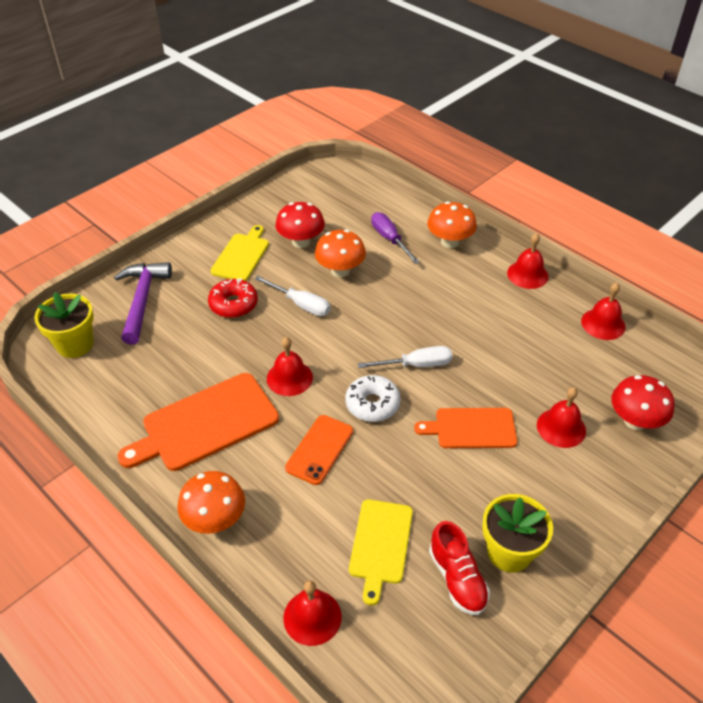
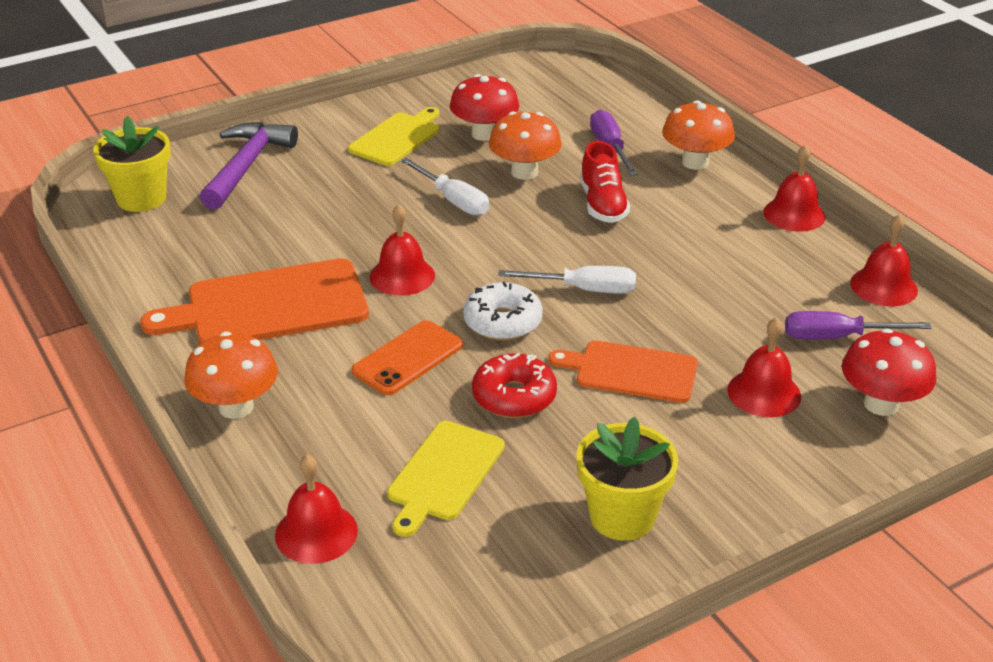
camera: 15 degrees right, 10 degrees down
red donut [208,278,258,318] -> red donut moved to [472,353,557,418]
red shoe [429,521,490,615] -> red shoe moved to [580,141,630,223]
none -> purple screwdriver [785,311,932,340]

